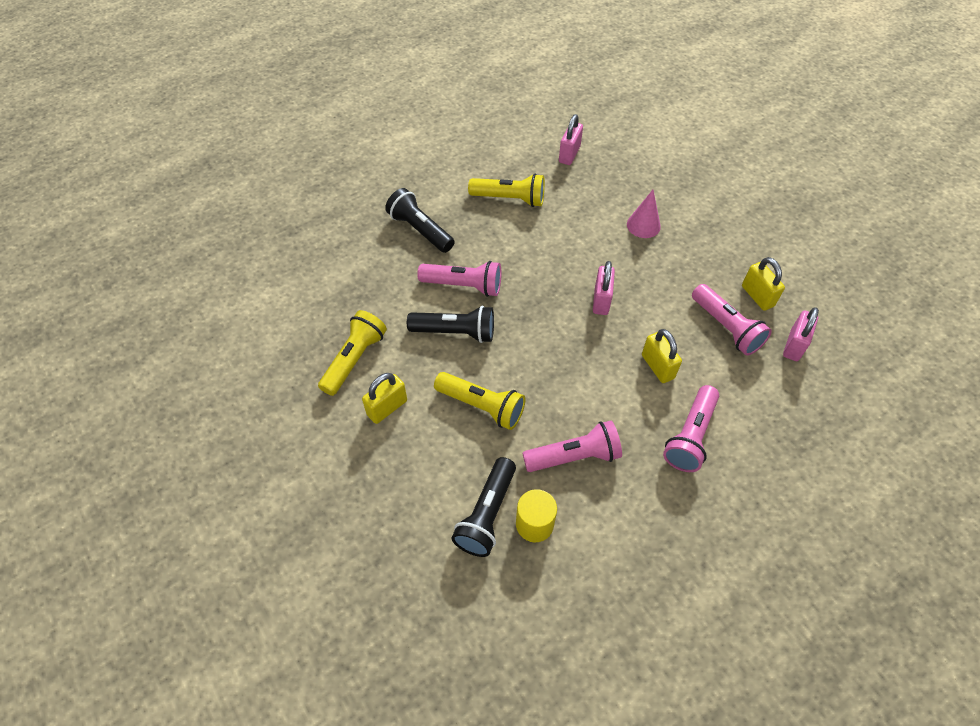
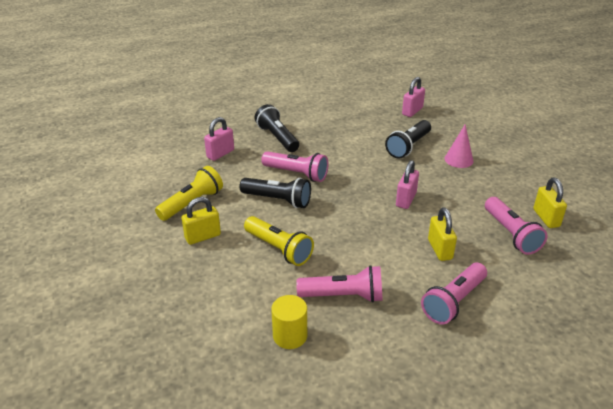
camera: 15 degrees right, 20 degrees down
black flashlight [451,457,516,557] -> black flashlight moved to [385,120,431,159]
yellow flashlight [468,174,545,207] -> none
pink padlock [783,307,819,361] -> pink padlock moved to [204,117,234,161]

